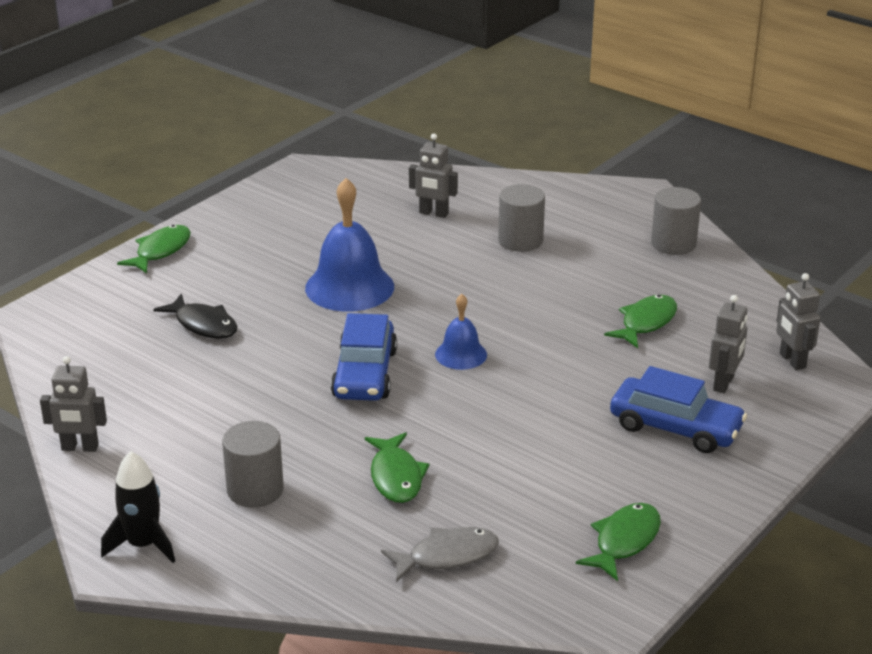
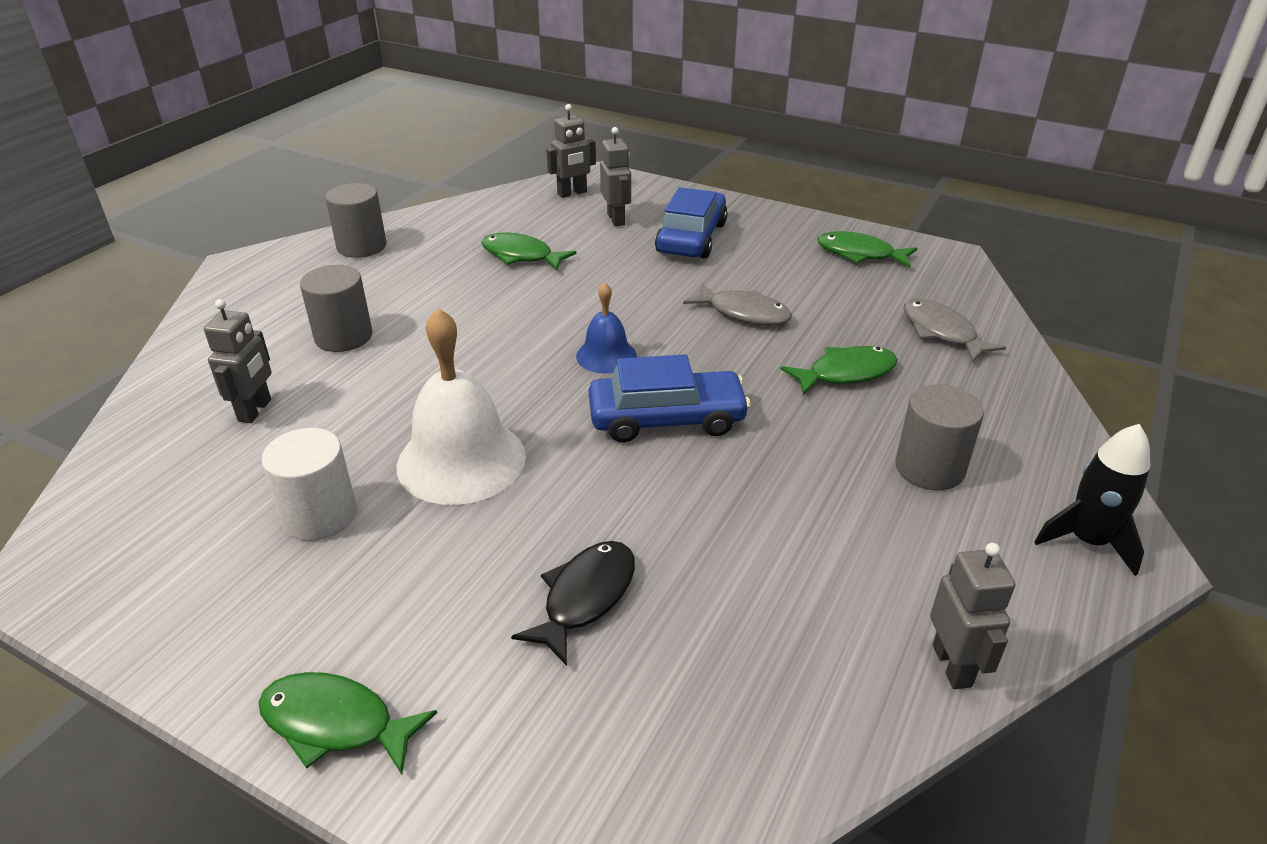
camera: 100 degrees left, 5 degrees up
blue bell [305,178,394,312] -> white bell [397,308,526,505]
grey robot [709,295,748,393] -> grey robot turned 60 degrees clockwise [600,127,631,226]
none -> white cylinder [261,428,357,541]
none -> grey fish [683,283,792,325]

